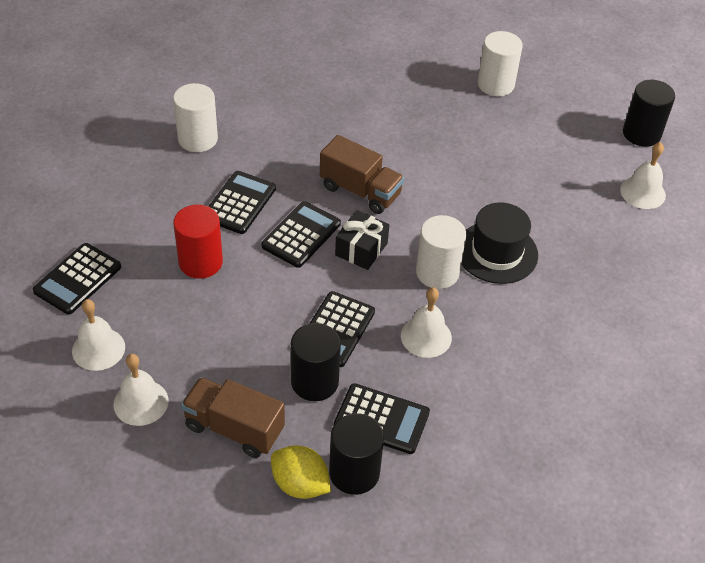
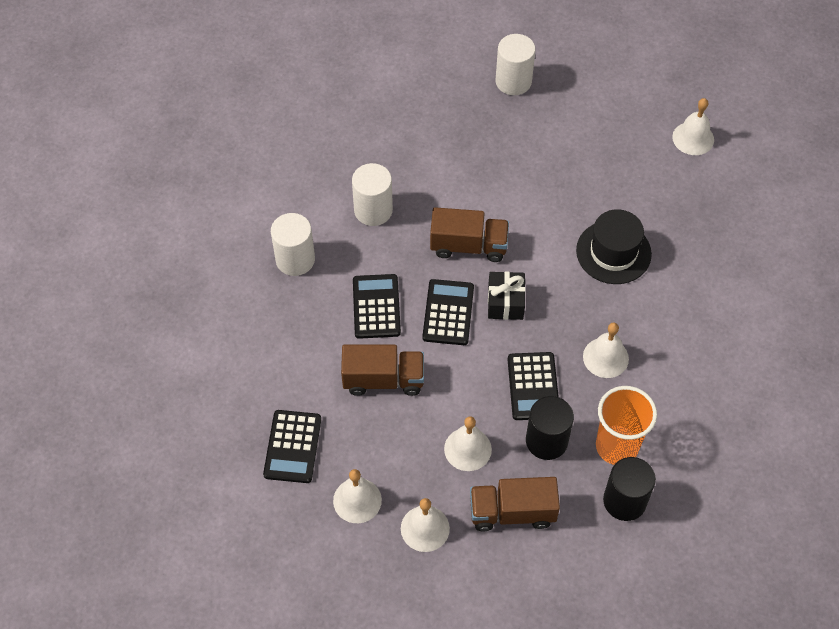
camera: 25 degrees left, 10 degrees up
red cylinder [173,205,223,279] -> brown truck [341,345,424,396]
yellow lemon [271,445,331,499] -> none
black calculator [334,383,430,454] -> orange cup [596,386,657,465]
white cylinder [416,215,466,289] -> white cylinder moved to [352,163,393,226]
black cylinder [623,80,675,147] -> none
none -> white bell [444,416,492,471]

